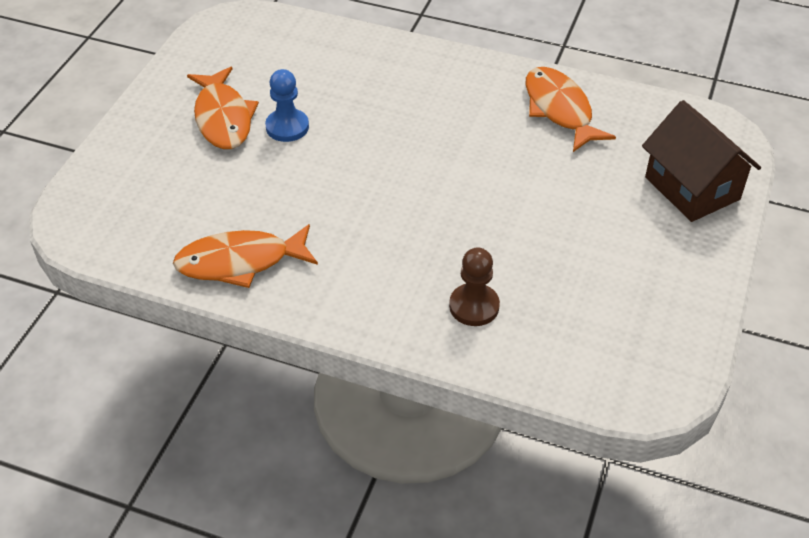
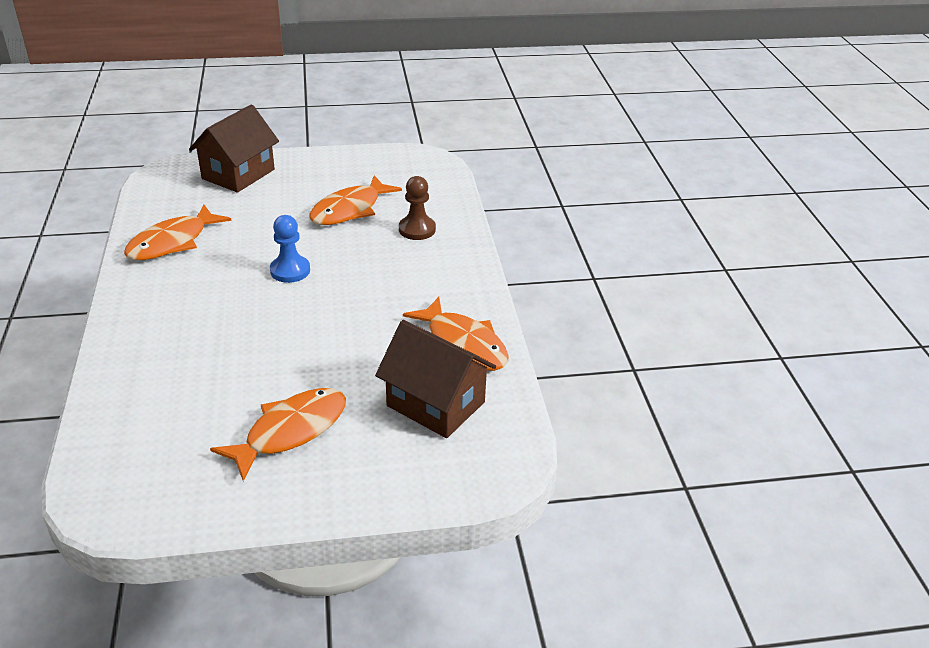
camera: 120 degrees left, 10 degrees down
blue pawn [265,69,309,142] -> blue pawn moved to [270,215,310,283]
none -> orange fish [309,175,402,225]
none -> brown house [375,320,496,438]

